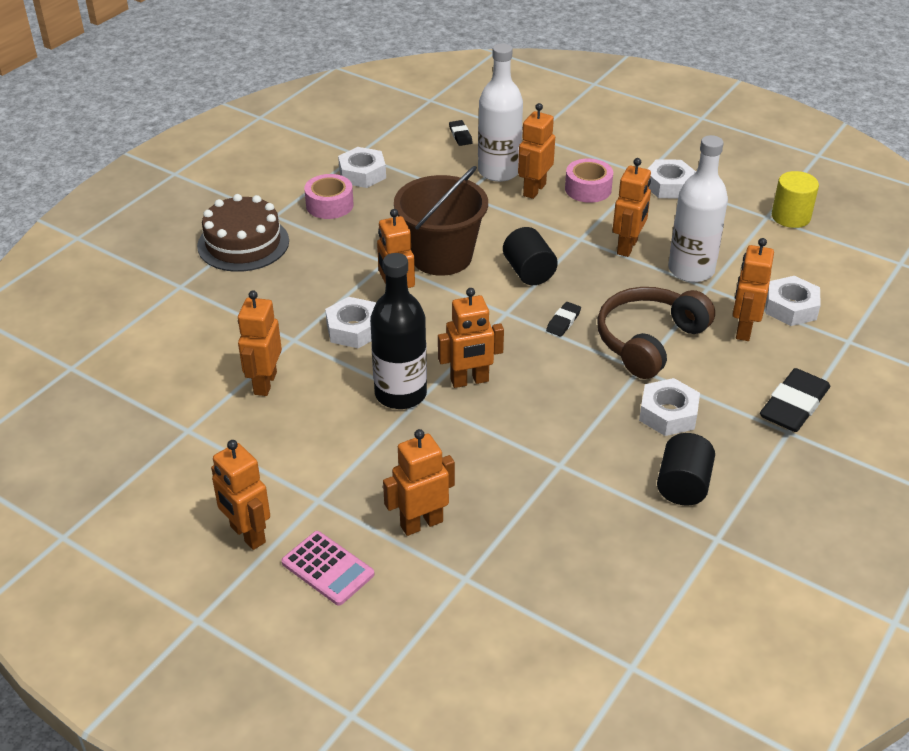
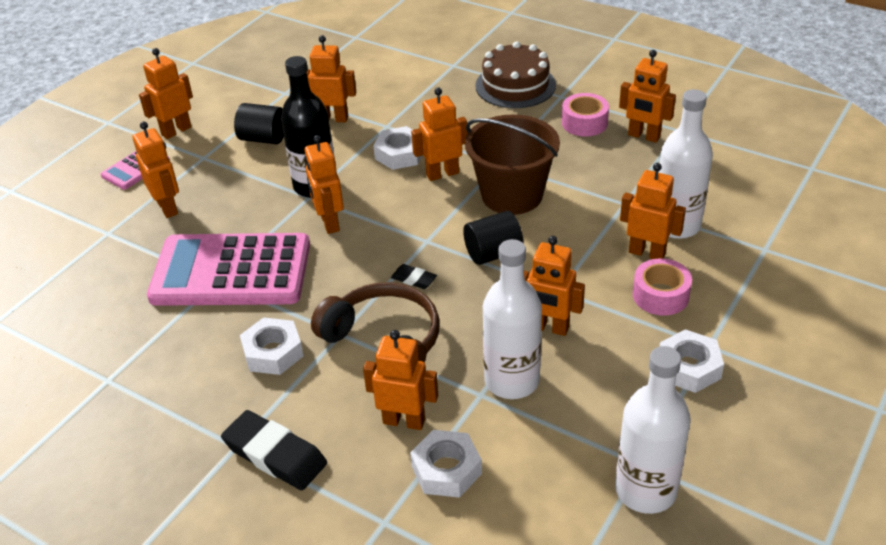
camera: 90 degrees right, 0 degrees up
white nut [338,147,386,188] -> orange robot [619,50,676,143]
black eraser [449,120,473,146] -> none
black cylinder [657,433,715,506] -> black cylinder moved to [234,103,284,144]
yellow cylinder [772,171,819,228] -> white bottle [615,346,691,514]
none -> pink calculator [147,233,310,306]

